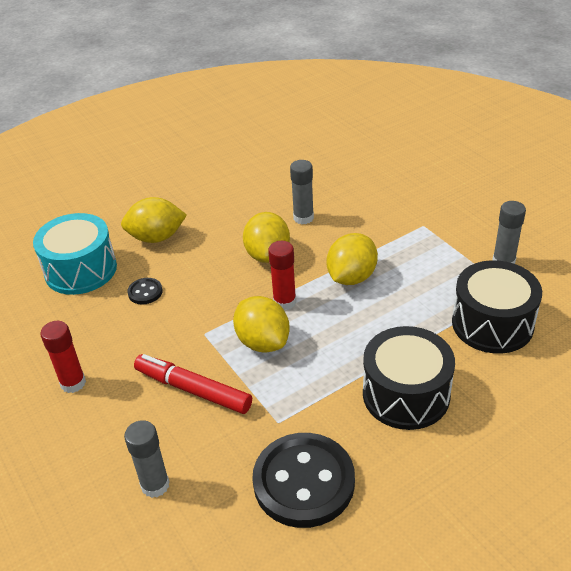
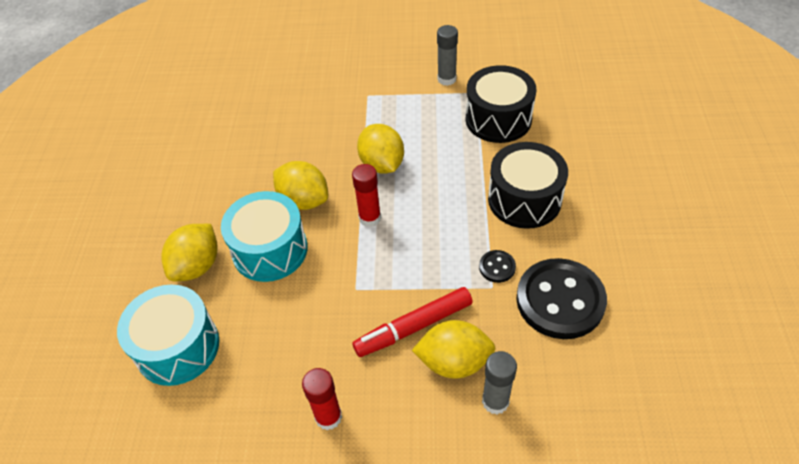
camera: 55 degrees left, 10 degrees up
black button [127,278,162,304] -> black button moved to [479,250,516,283]
yellow lemon [233,296,290,352] -> yellow lemon moved to [412,320,495,379]
grey glue stick [290,160,314,224] -> none
none -> turquoise drum [221,191,308,282]

